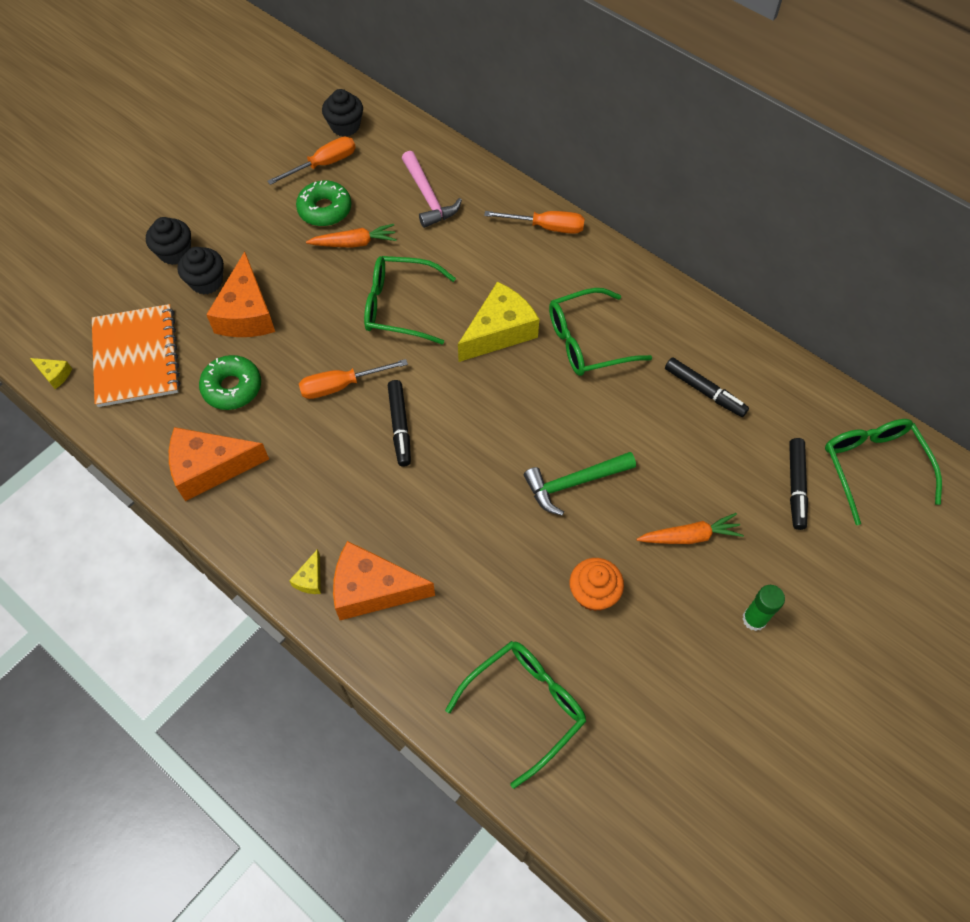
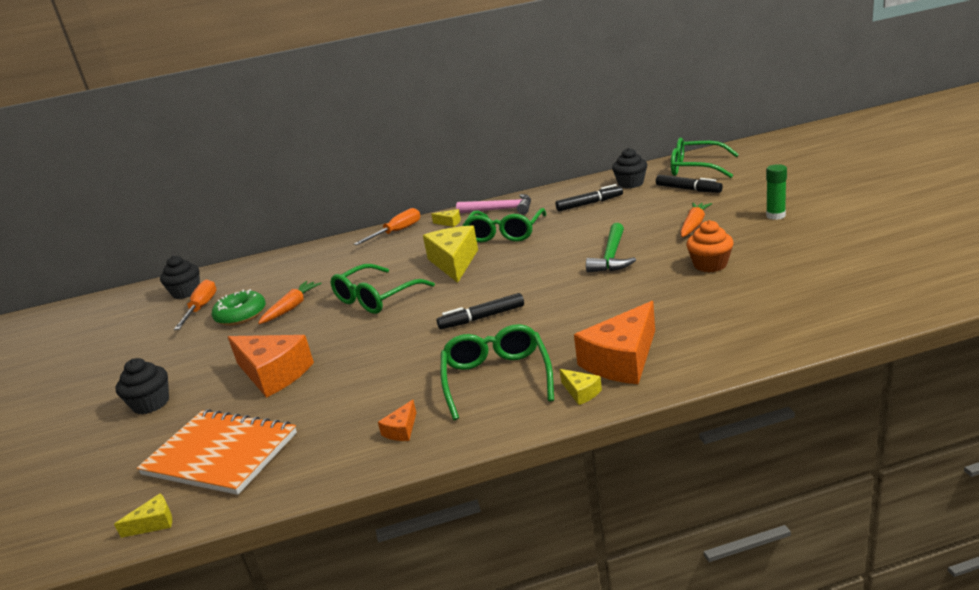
camera: 50 degrees left, 35 degrees down
orange cheese [169,427,269,501] -> orange cheese [378,400,416,441], size x0.44
black cupcake [178,247,224,295] -> black cupcake moved to [612,148,647,188]
green donut [199,355,261,410] -> none
orange screwdriver [299,359,408,399] -> none
black marker [388,380,411,467] -> black marker turned 135 degrees clockwise [437,293,524,329]
pink hammer [402,151,462,228] -> pink hammer moved to [456,194,531,215]
green glasses [445,641,587,789] -> green glasses moved to [441,324,554,420]
none -> yellow cheese [431,209,461,227]

